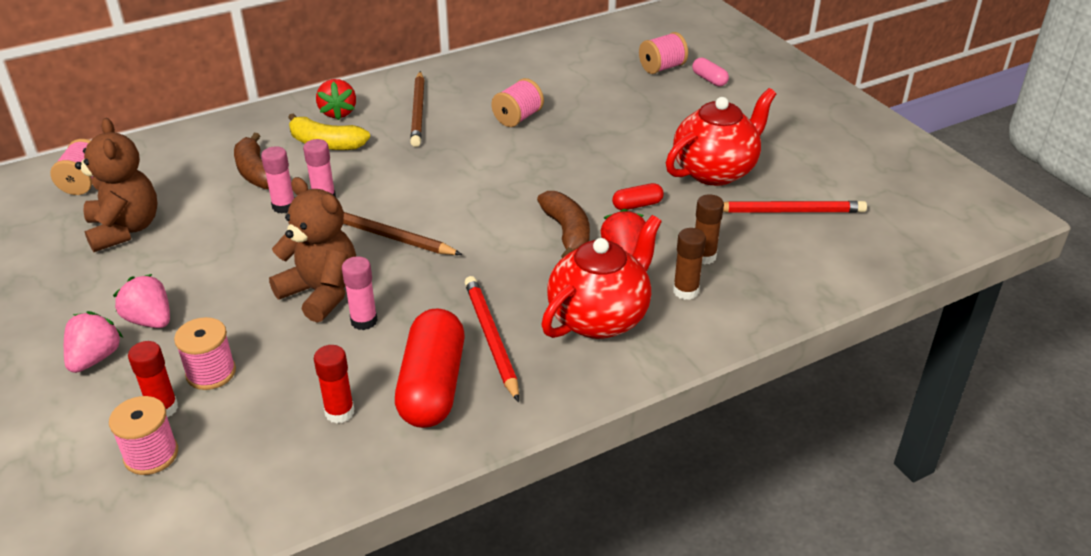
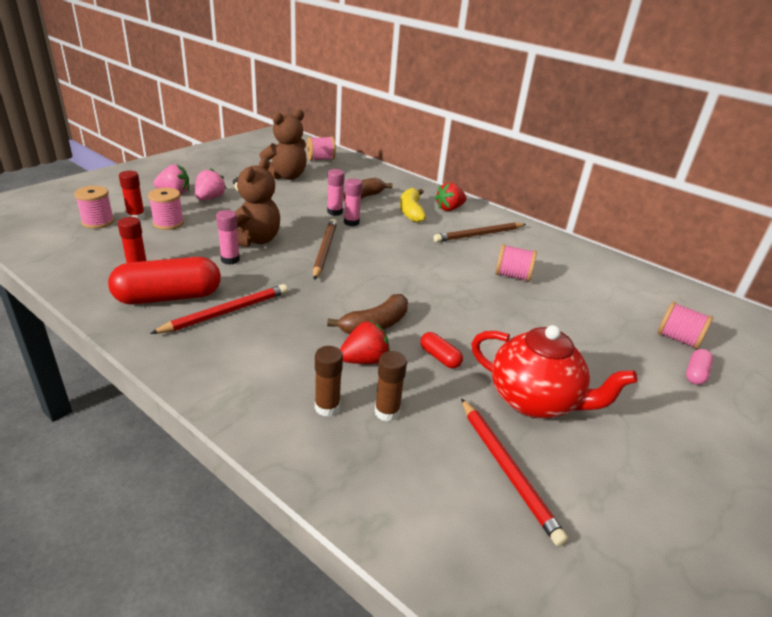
camera: 65 degrees right, 5 degrees down
red teapot [541,215,662,339] -> none

